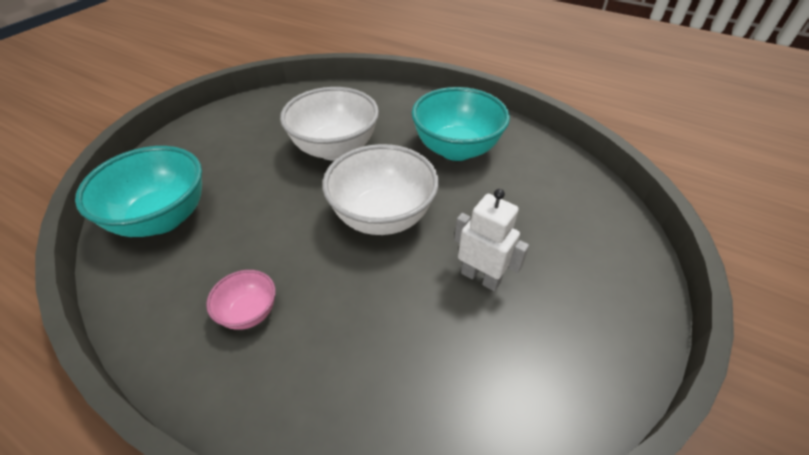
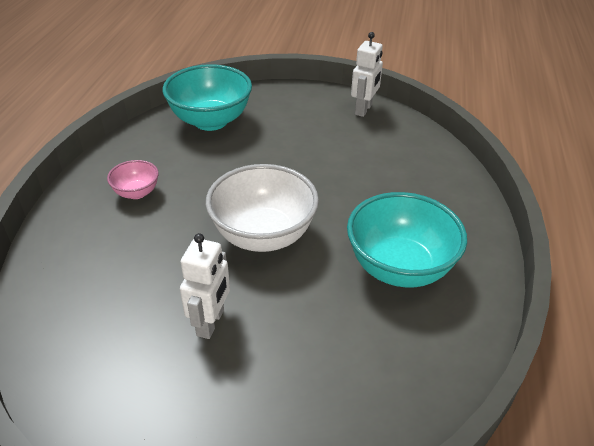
camera: 70 degrees right, 5 degrees down
white bowl [280,87,379,160] -> none
none -> white robot [351,32,383,117]

